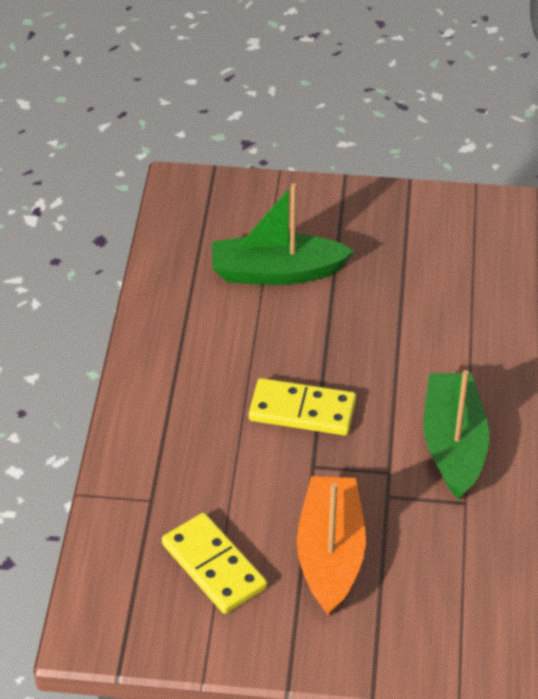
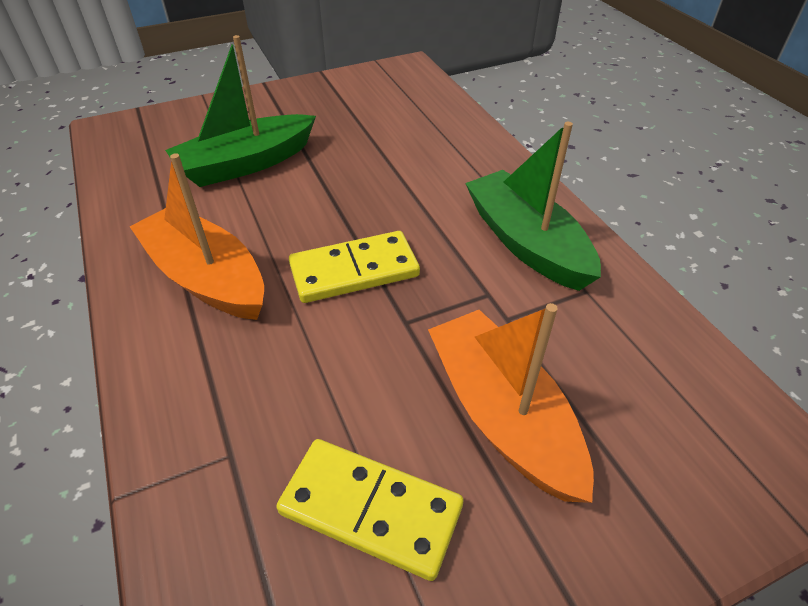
camera: 30 degrees left, 0 degrees up
none -> orange boat [130,153,264,320]

